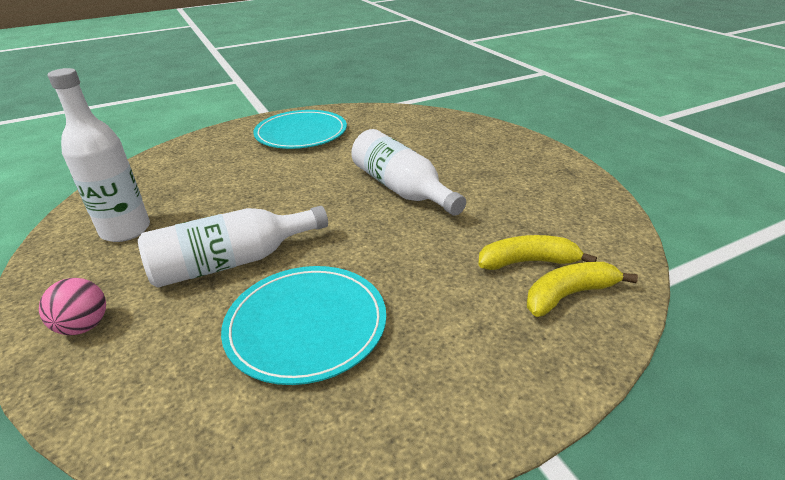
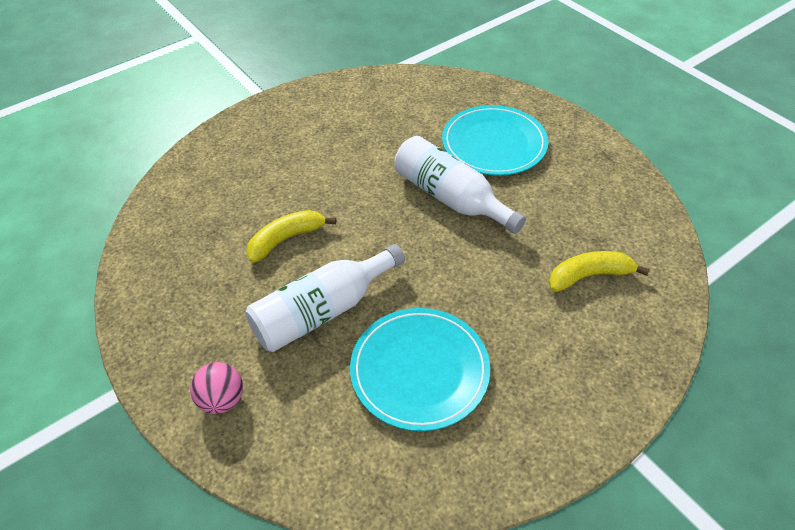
camera: 10 degrees left, 15 degrees up
white bottle [47,68,150,242] -> none
turquoise plate [253,110,347,149] -> turquoise plate moved to [442,105,548,176]
yellow banana [527,262,638,317] -> yellow banana moved to [246,210,336,263]

